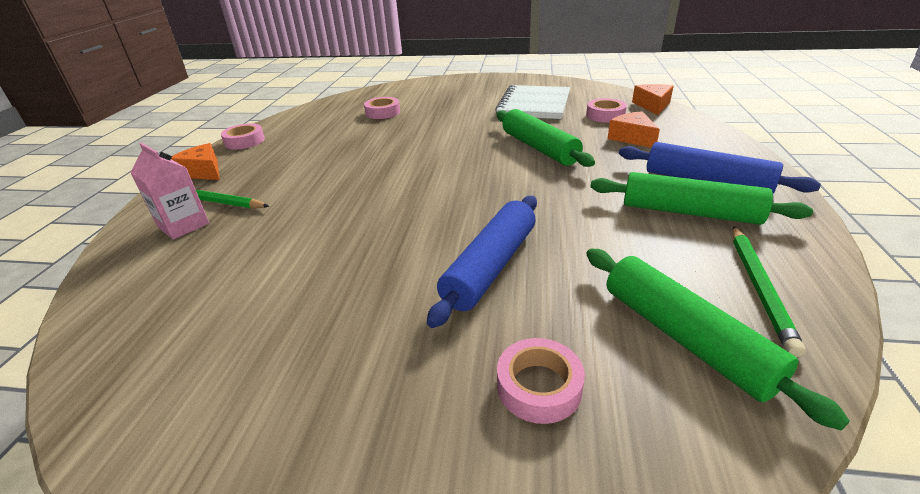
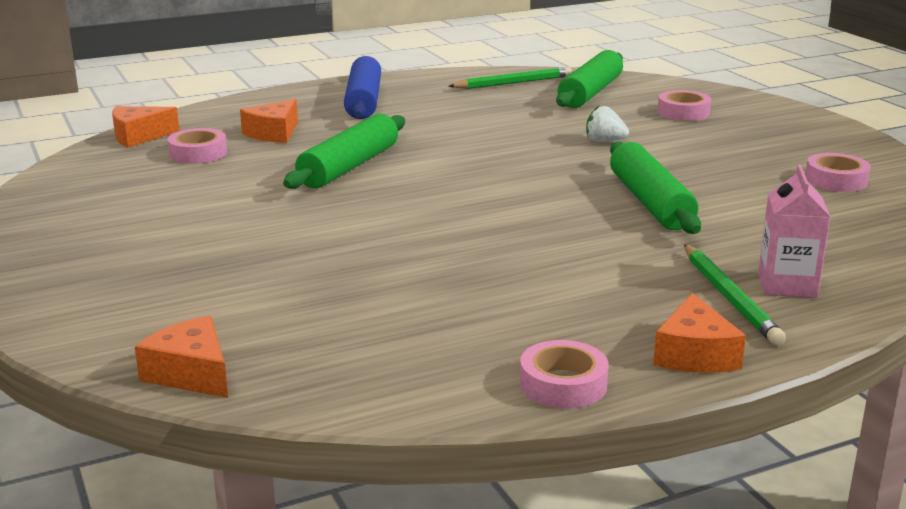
camera: 125 degrees left, 10 degrees down
pink tape [364,97,400,119] -> pink tape moved to [805,153,871,192]
blue rolling pin [427,196,537,328] -> white strawberry [586,105,629,142]
white notebook [495,85,570,119] -> none
green rolling pin [591,172,813,225] -> green rolling pin moved to [610,141,701,234]
none -> orange cheese [135,316,228,398]

